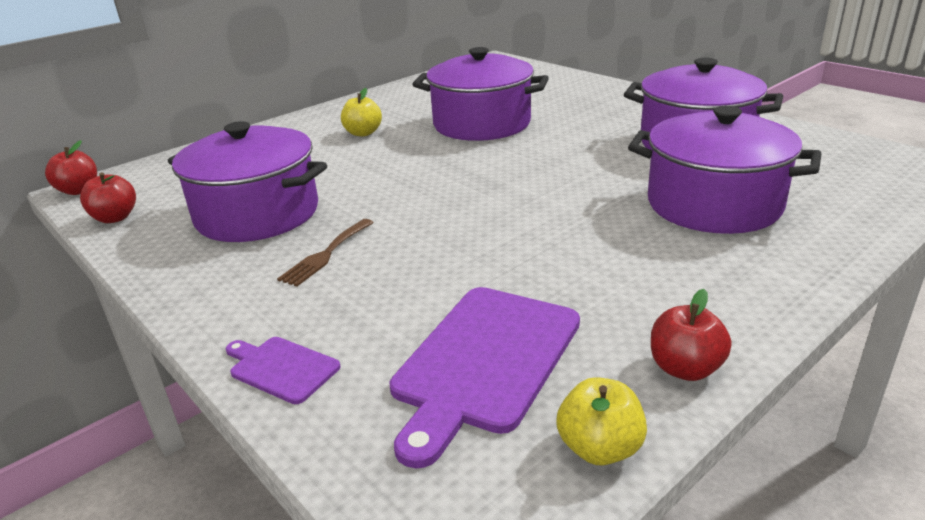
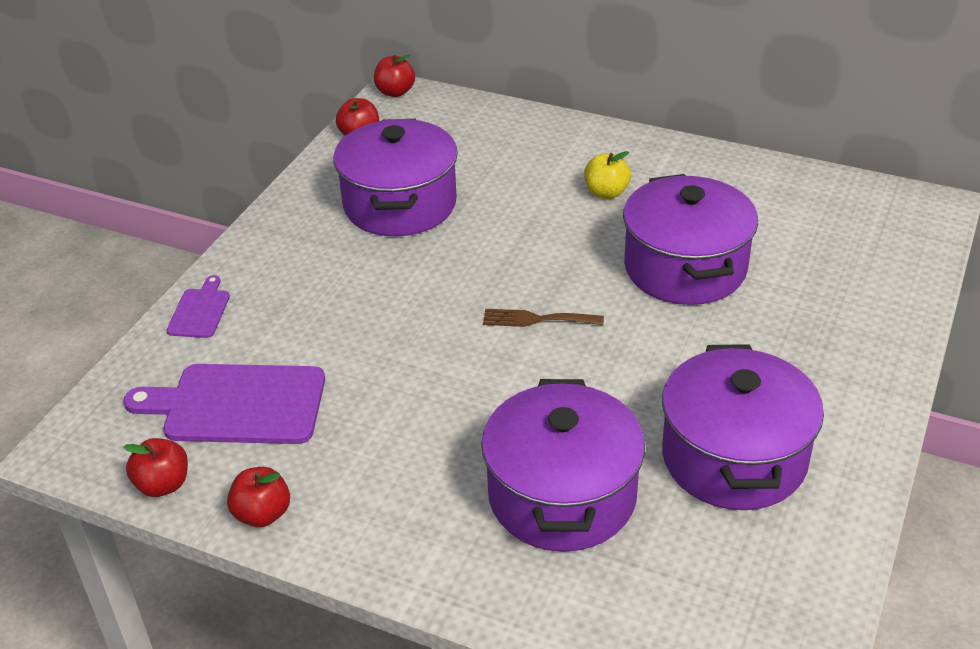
camera: 65 degrees right, 10 degrees up
brown fork [277,219,374,287] -> brown fork moved to [483,309,604,327]
yellow apple [556,377,647,465] -> red apple [123,438,188,497]

